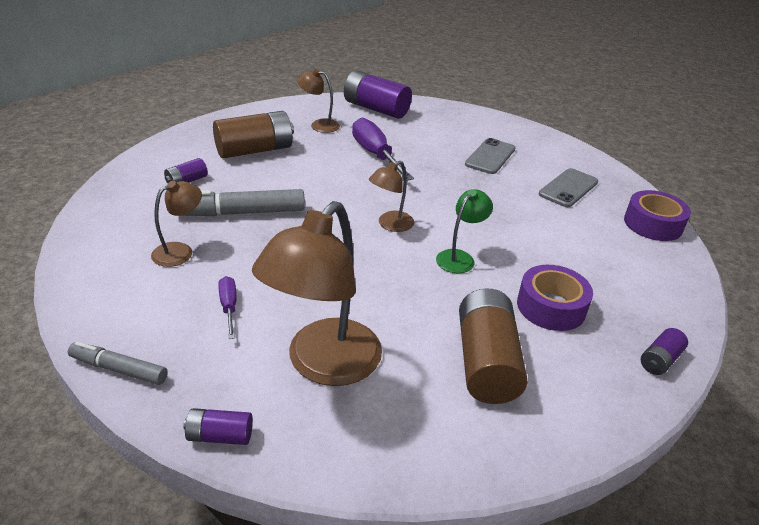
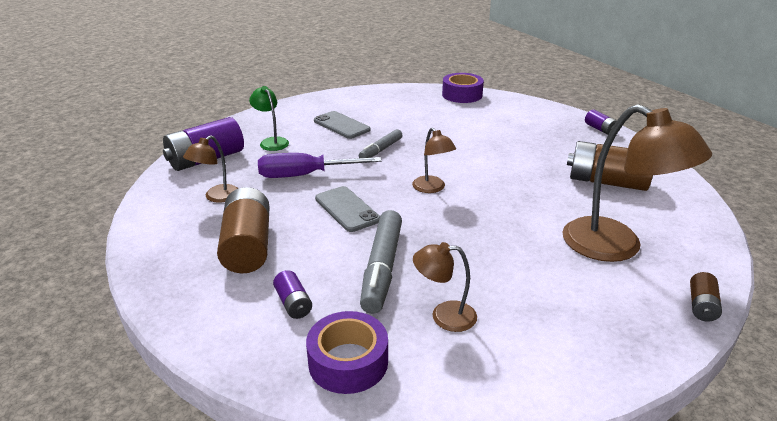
camera: 70 degrees left, 5 degrees down
grey marker [68,342,168,385] -> grey marker moved to [359,129,402,158]
brown lamp [151,181,202,267] -> brown lamp turned 60 degrees counterclockwise [413,242,477,332]
purple battery [183,408,253,445] -> brown battery [690,272,722,322]
purple screwdriver [218,276,236,339] -> none
green lamp [436,189,493,273] -> green lamp moved to [249,86,289,151]
purple tape [517,265,593,331] -> purple tape moved to [306,311,388,394]
grey phone [539,168,598,207] -> grey phone moved to [315,186,380,232]

